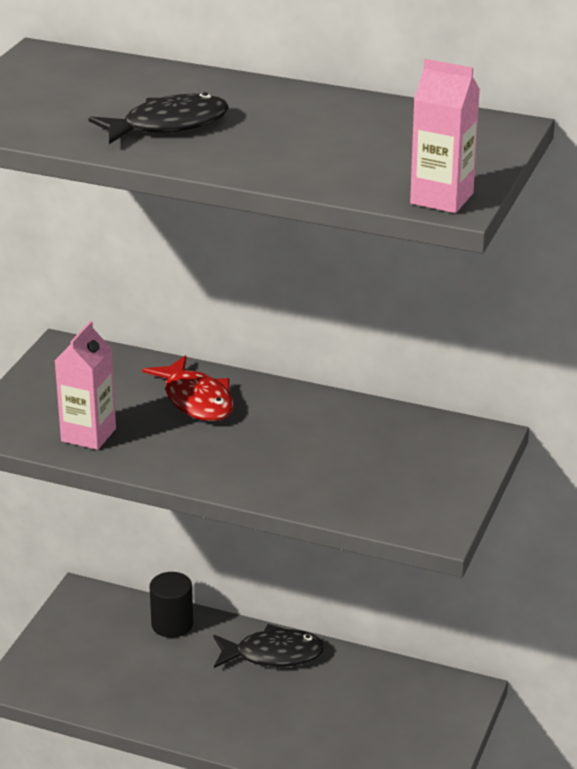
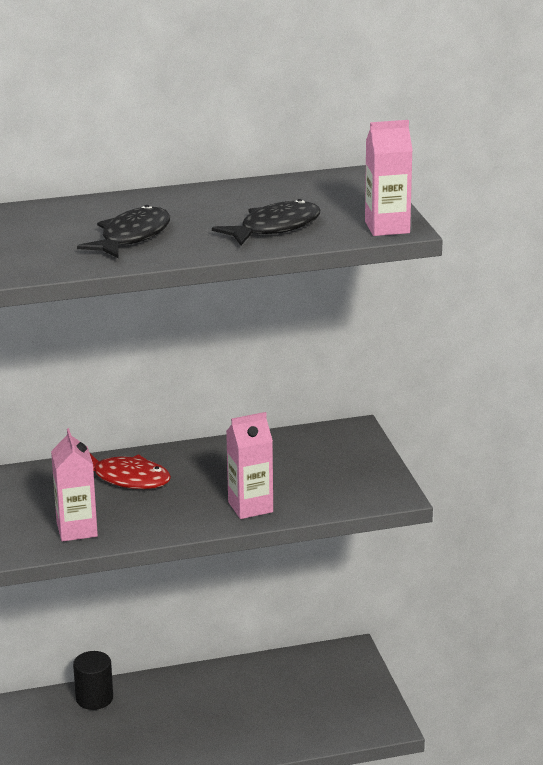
camera: 35 degrees left, 5 degrees down
black fish [214,624,325,668] -> black fish moved to [212,199,320,245]
none -> pink carton [226,412,273,519]

